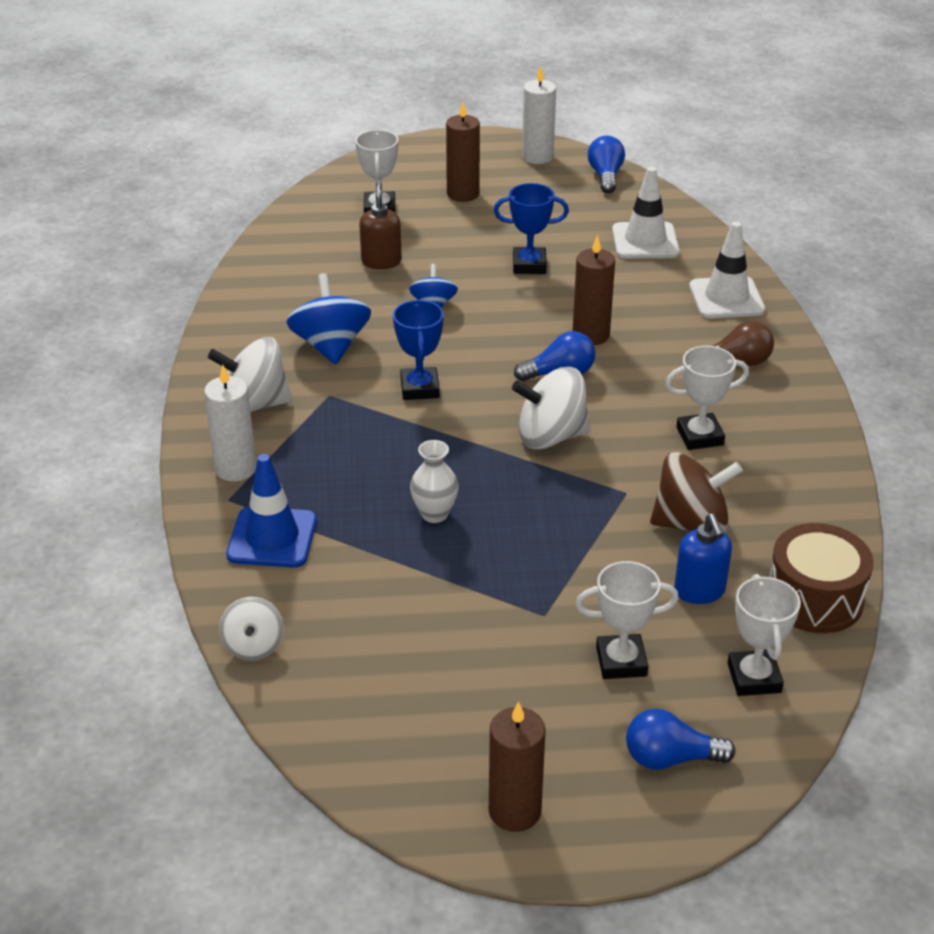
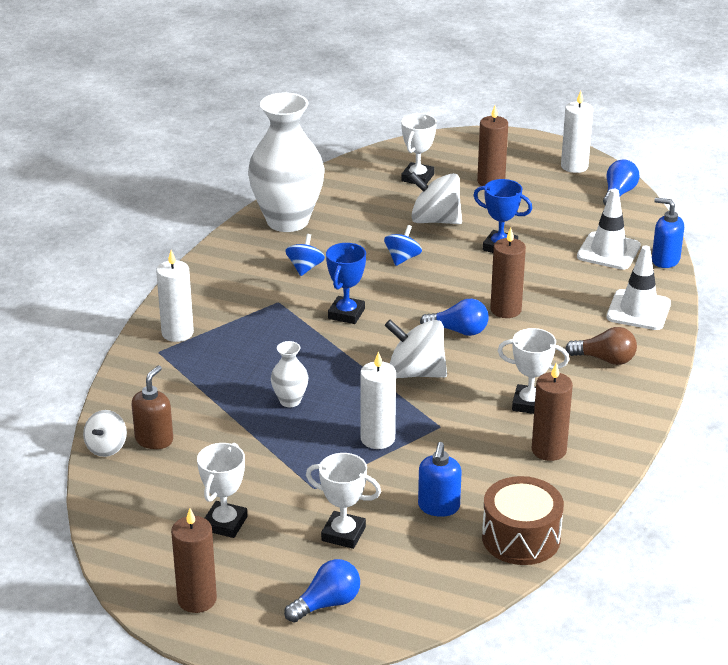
camera: 25 degrees right, 5 degrees down
white spinning top [208,337,293,412] -> white spinning top moved to [409,172,462,224]
blue traffic cone [226,454,317,568] -> none
blue spinning top [286,273,371,365] -> blue spinning top [285,234,325,276], size x0.60
brown soap dispenser [359,182,402,269] -> brown soap dispenser moved to [131,365,173,449]
blue light bulb [626,709,736,770] -> blue light bulb turned 120 degrees clockwise [284,559,360,623]
brown spinning top [650,452,743,533] -> none
white trophy [728,574,801,696] -> white trophy moved to [197,443,247,538]
none -> white vase [248,93,324,232]
none -> white candle [360,351,396,449]
none -> brown candle [532,363,573,461]
none -> blue soap dispenser [652,198,684,268]

